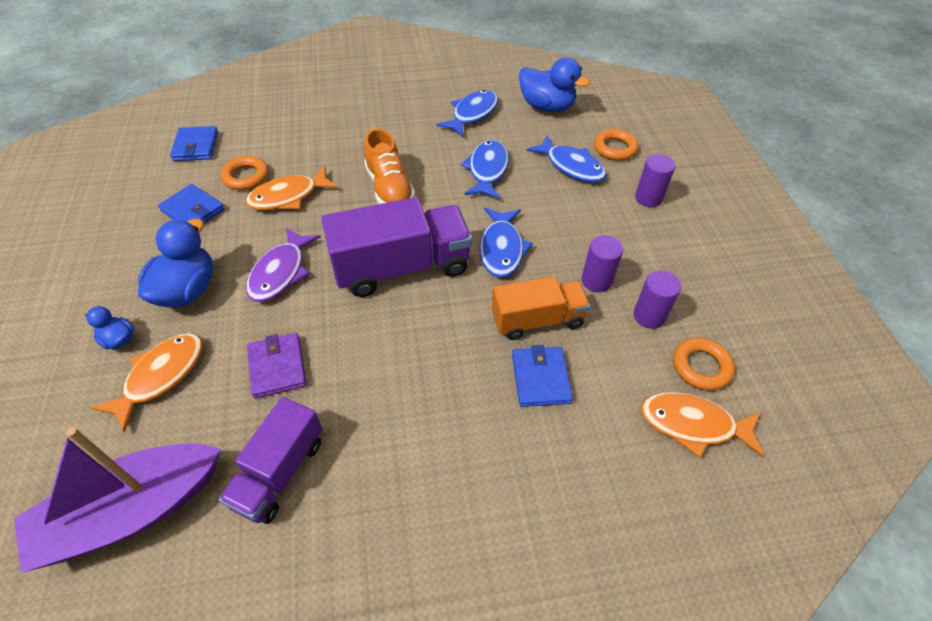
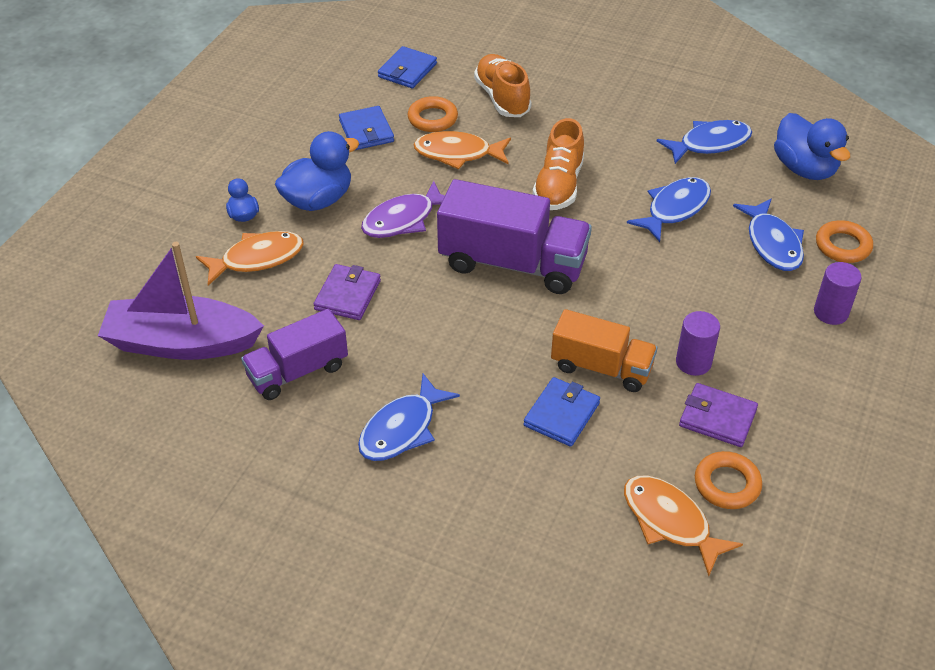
camera: 35 degrees right, 5 degrees down
blue fish [479,208,533,278] -> blue fish moved to [358,374,460,461]
purple cylinder [633,270,681,329] -> purple wallet [679,383,758,447]
none -> orange shoe [474,54,532,117]

